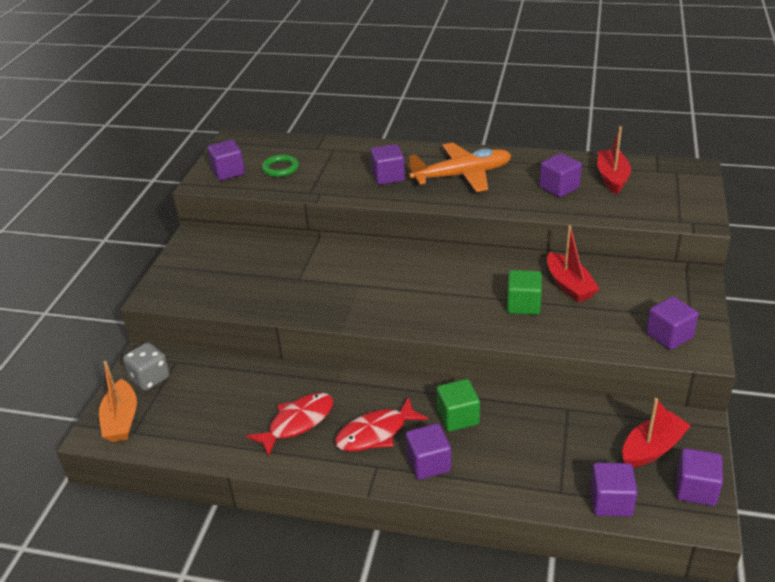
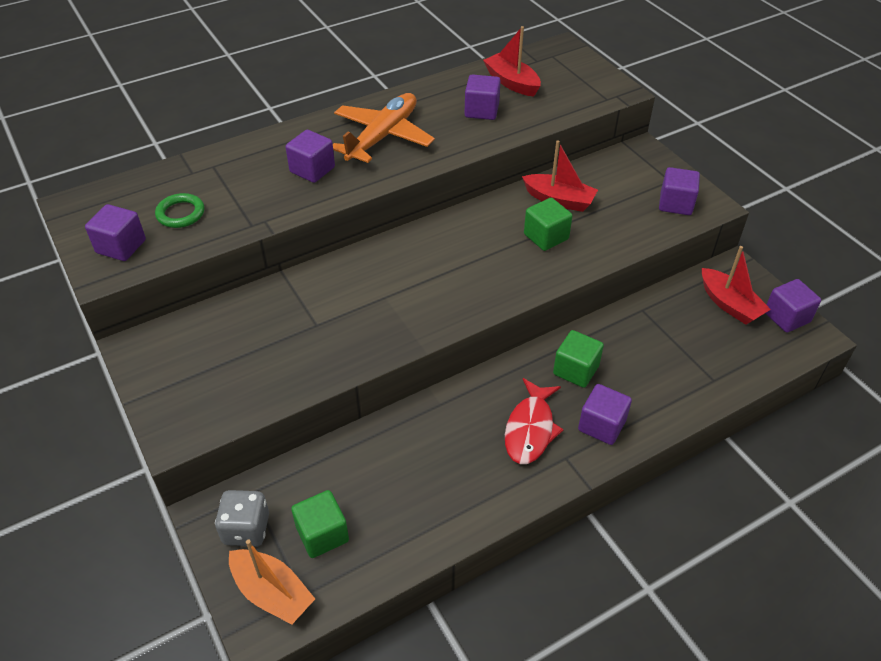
camera: 45 degrees left, 10 degrees up
red fish [246,393,333,457] -> none
purple cube [590,463,638,517] -> none
red boat [622,398,691,467] -> red boat turned 135 degrees clockwise [702,246,771,325]
none -> green cube [291,490,349,558]

